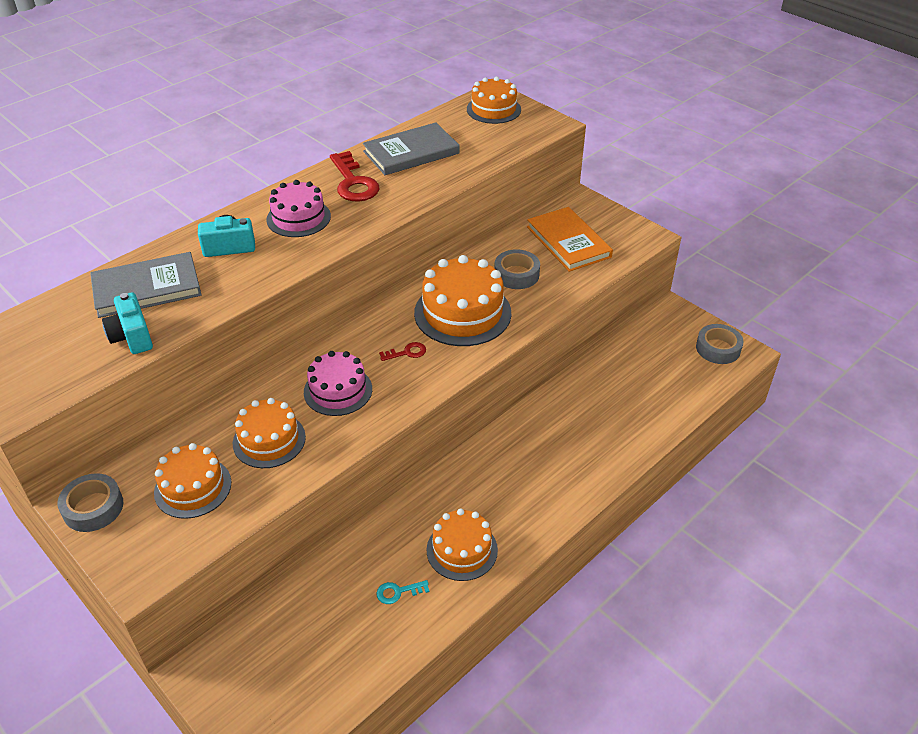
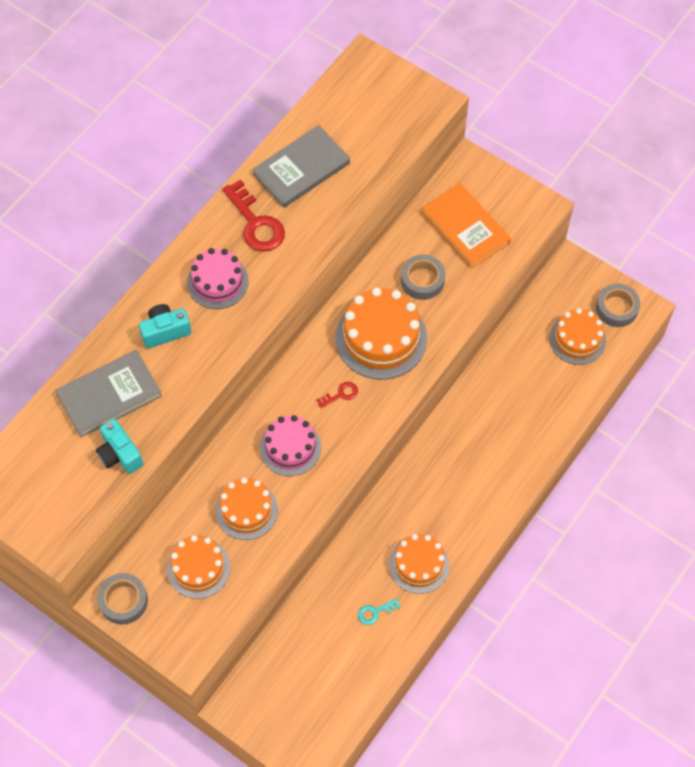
camera: 10 degrees left, 20 degrees up
orange cake [467,77,521,124] -> orange cake moved to [549,308,606,365]

